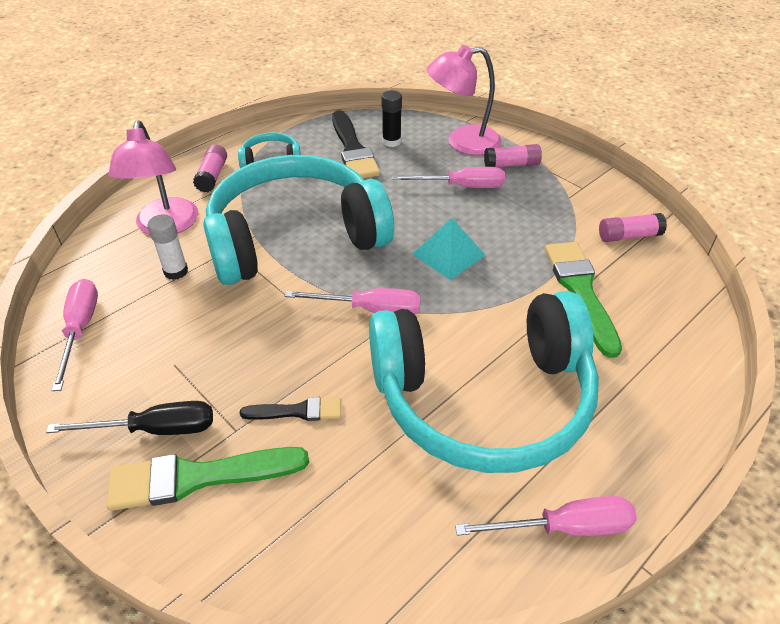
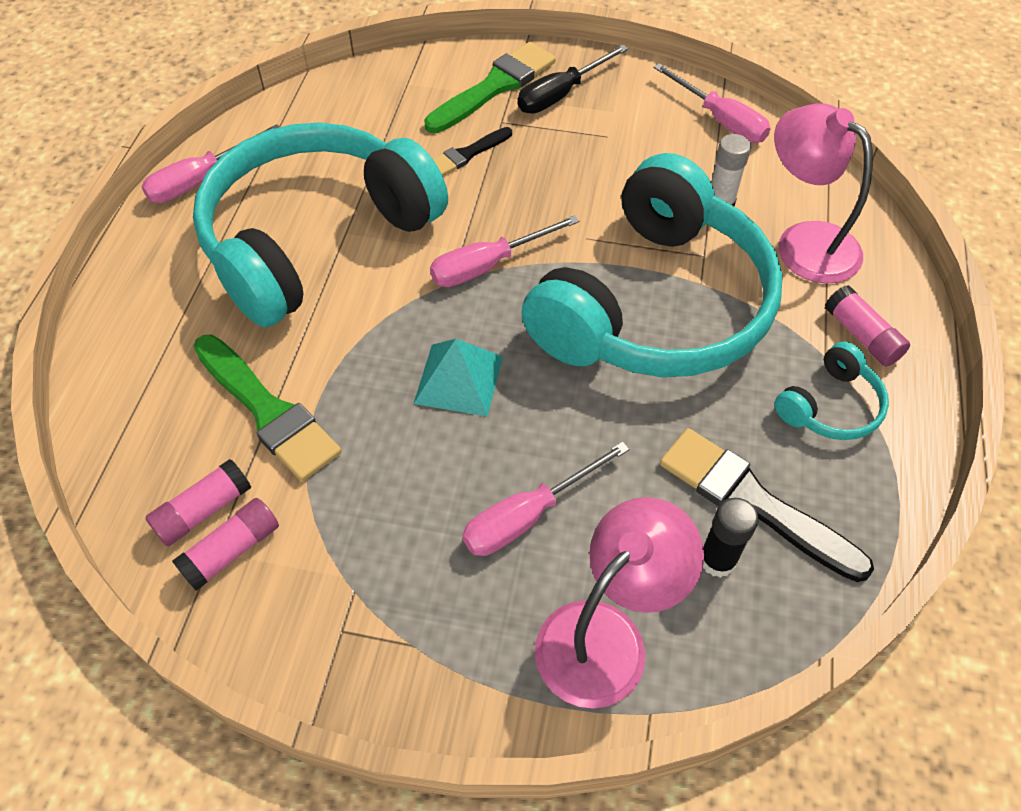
camera: 145 degrees right, 10 degrees up
pink glue stick [484,144,542,167] -> pink glue stick moved to [145,459,251,546]

